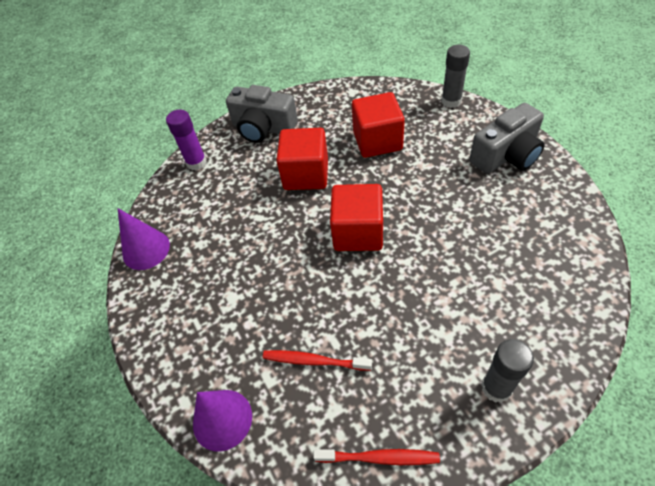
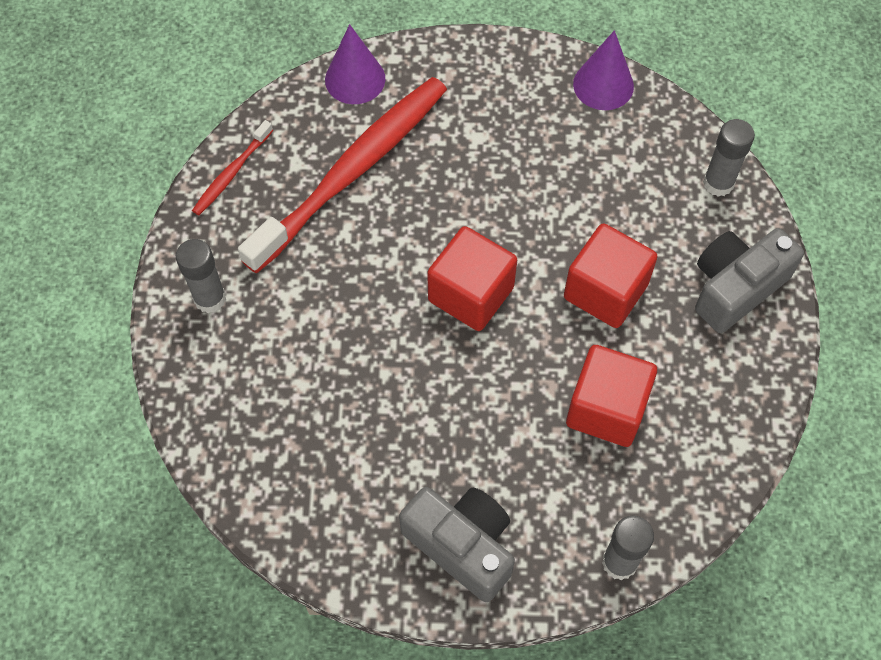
camera: 115 degrees right, 10 degrees up
purple glue stick [166,109,207,170] -> grey glue stick [703,119,755,197]
red toothbrush [263,350,372,371] -> red toothbrush [238,77,447,274], size x2.33
grey camera [469,103,544,174] -> grey camera turned 135 degrees clockwise [399,487,515,602]

